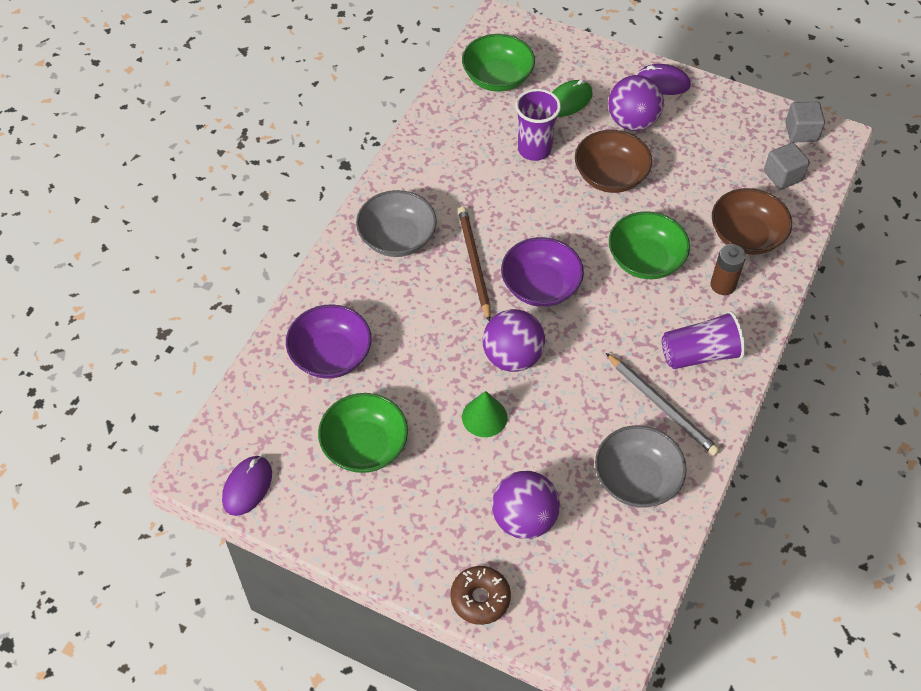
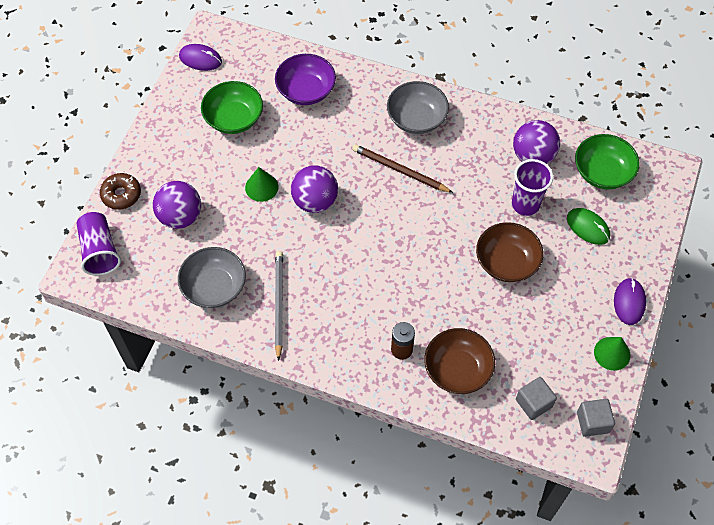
camera: 85 degrees right, 5 degrees up
brown pencil [458,207,491,321] -> brown pencil turned 135 degrees counterclockwise [352,144,453,193]
purple bowl [501,237,584,307] -> none
grey pencil [606,353,720,456] -> grey pencil turned 135 degrees clockwise [275,251,283,361]
purple ball [608,75,664,131] -> purple ball moved to [513,120,560,164]
green bowl [609,211,690,279] -> none
purple cup [662,311,745,369] -> purple cup moved to [77,212,121,276]
none -> green cone [594,337,630,371]

